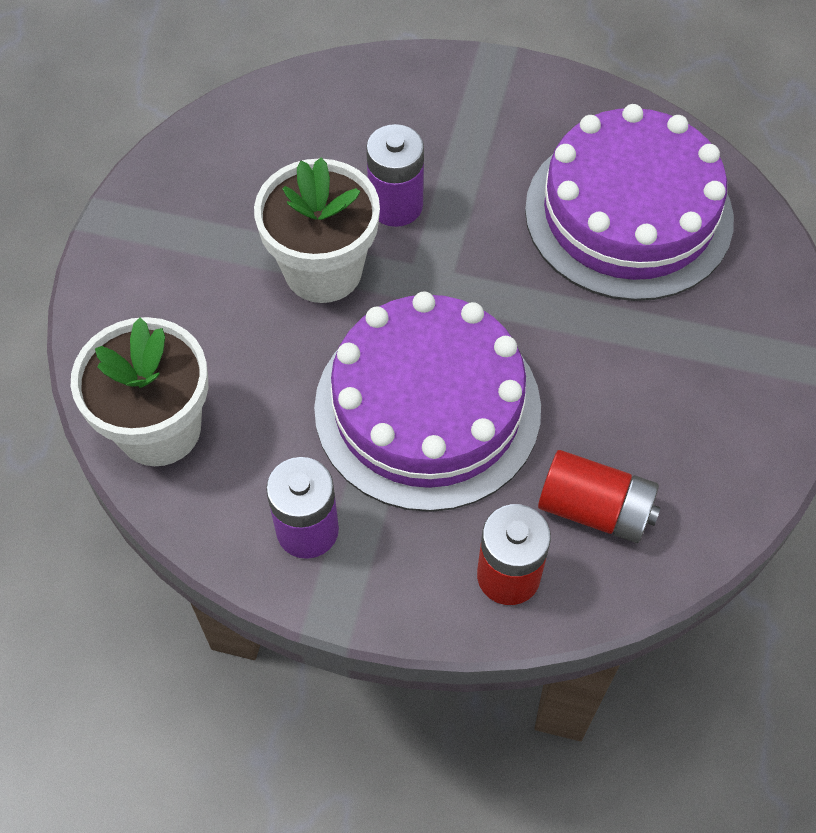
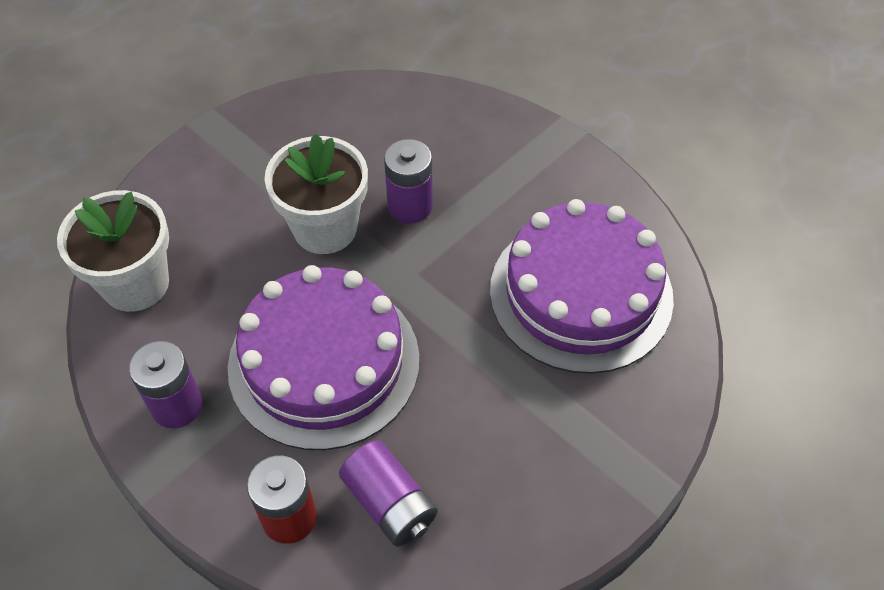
camera: 30 degrees right, 5 degrees down
red battery [538,450,661,543] -> purple battery [339,440,438,546]

